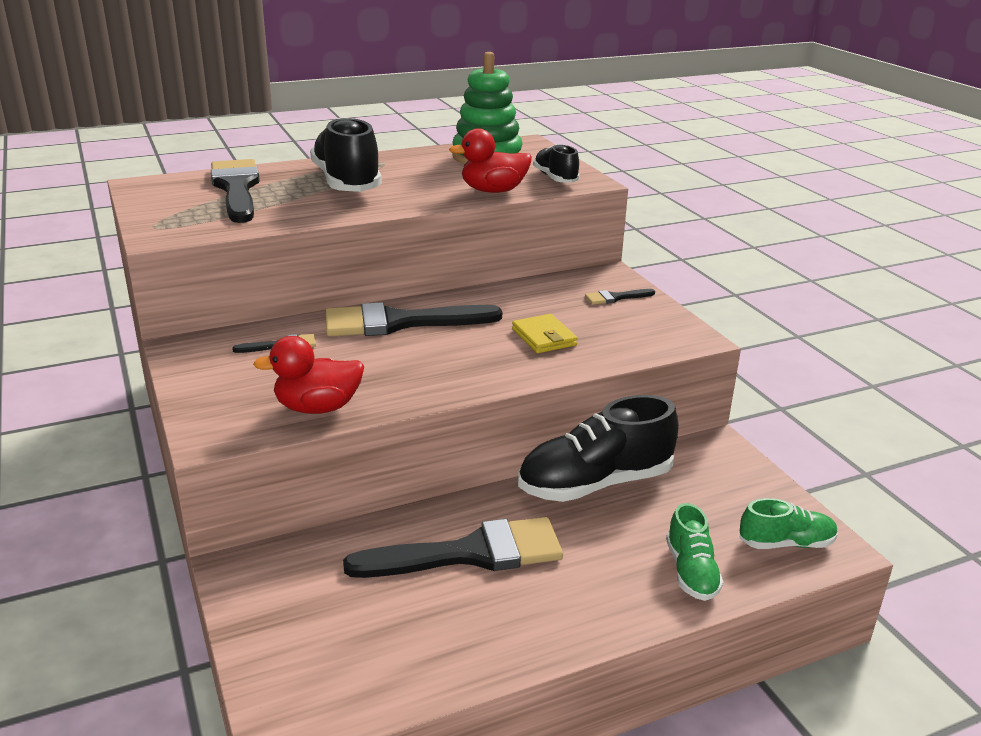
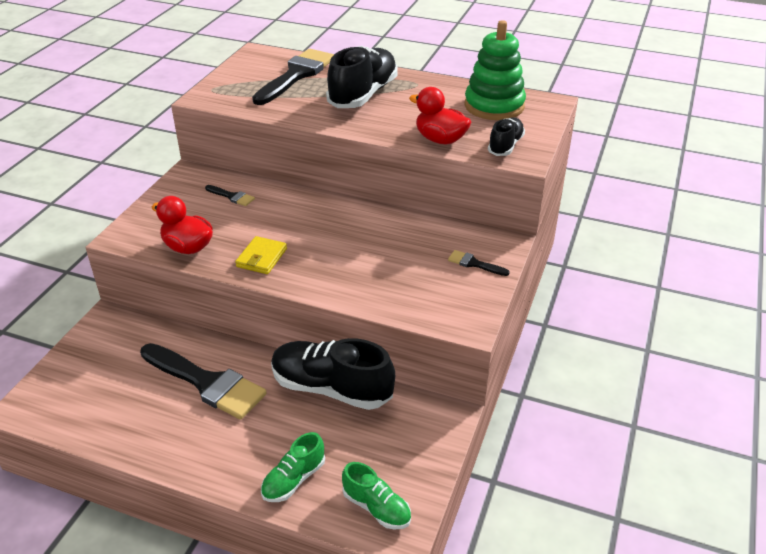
camera: 45 degrees right, 10 degrees up
black brush [325,302,502,337] -> none
yellow wallet [512,314,578,353] -> yellow wallet moved to [235,236,287,274]

